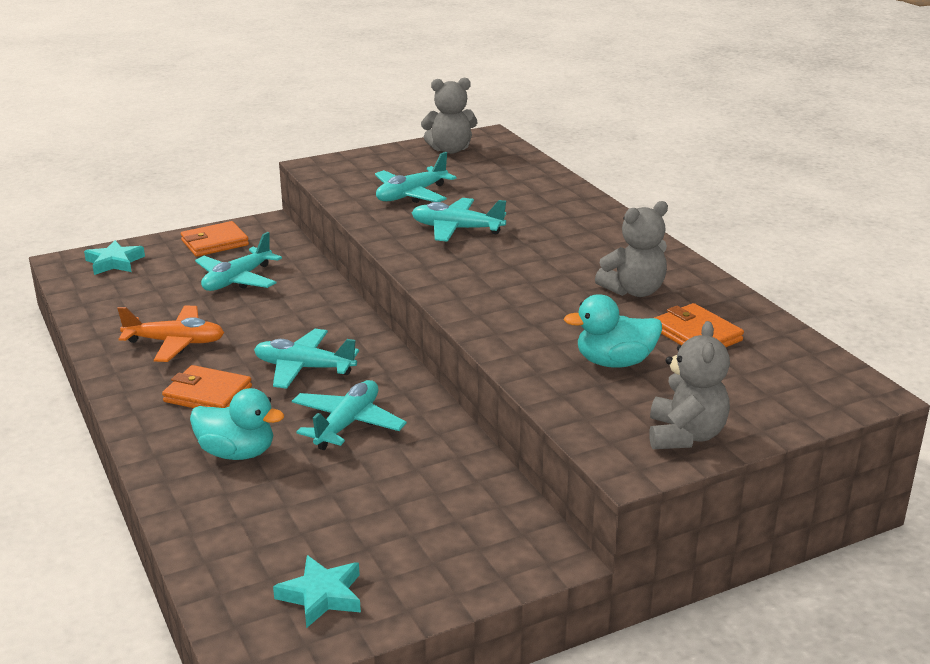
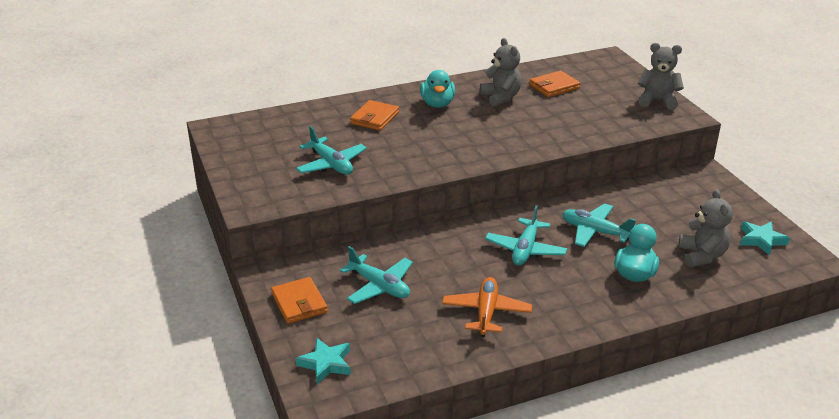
camera: 85 degrees left, 5 degrees up
orange wallet [162,365,252,408] -> orange wallet moved to [350,100,399,131]
turquoise plane [412,198,506,242] -> none
grey teddy bear [421,78,477,154] -> grey teddy bear moved to [678,189,733,267]
turquoise duck [564,294,662,368] -> turquoise duck moved to [420,70,455,108]

